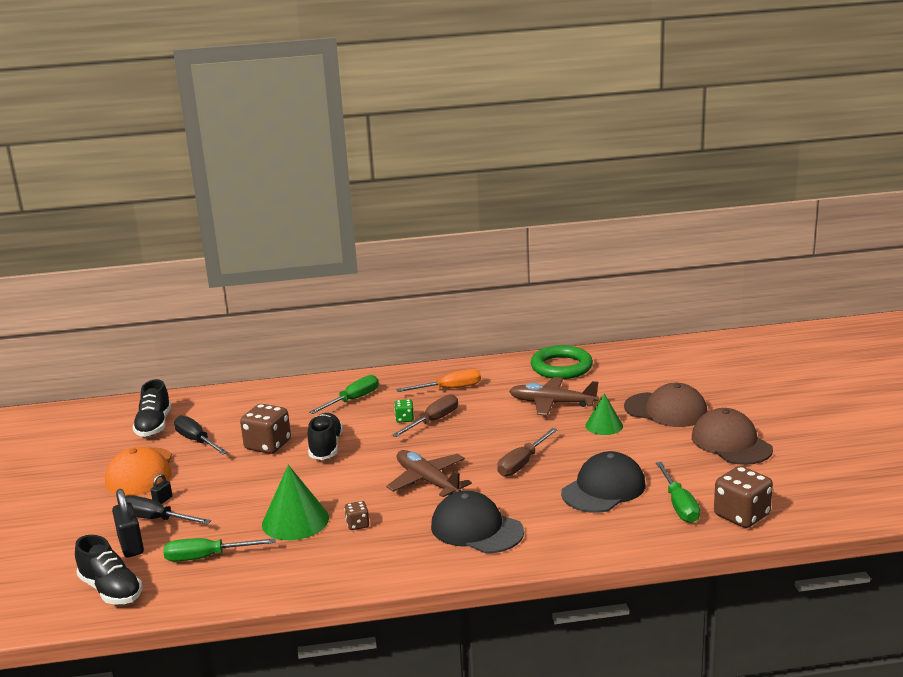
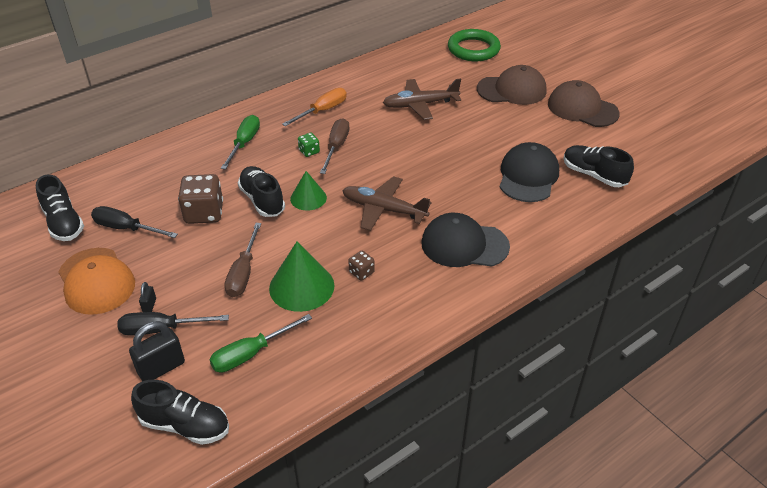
camera: 30 degrees left, 20 degrees up
black padlock [112,489,144,558] -> black padlock turned 75 degrees counterclockwise [129,321,185,381]
brown screwdriver [497,428,558,477] -> brown screwdriver moved to [225,223,261,297]
green ring [531,345,593,379] -> green ring moved to [448,29,501,61]
green cone [585,394,623,435] -> green cone moved to [290,171,327,211]
green screwdriver [656,462,700,523] -> black shoe [564,145,634,187]
brown dice [714,466,773,528] -> none

